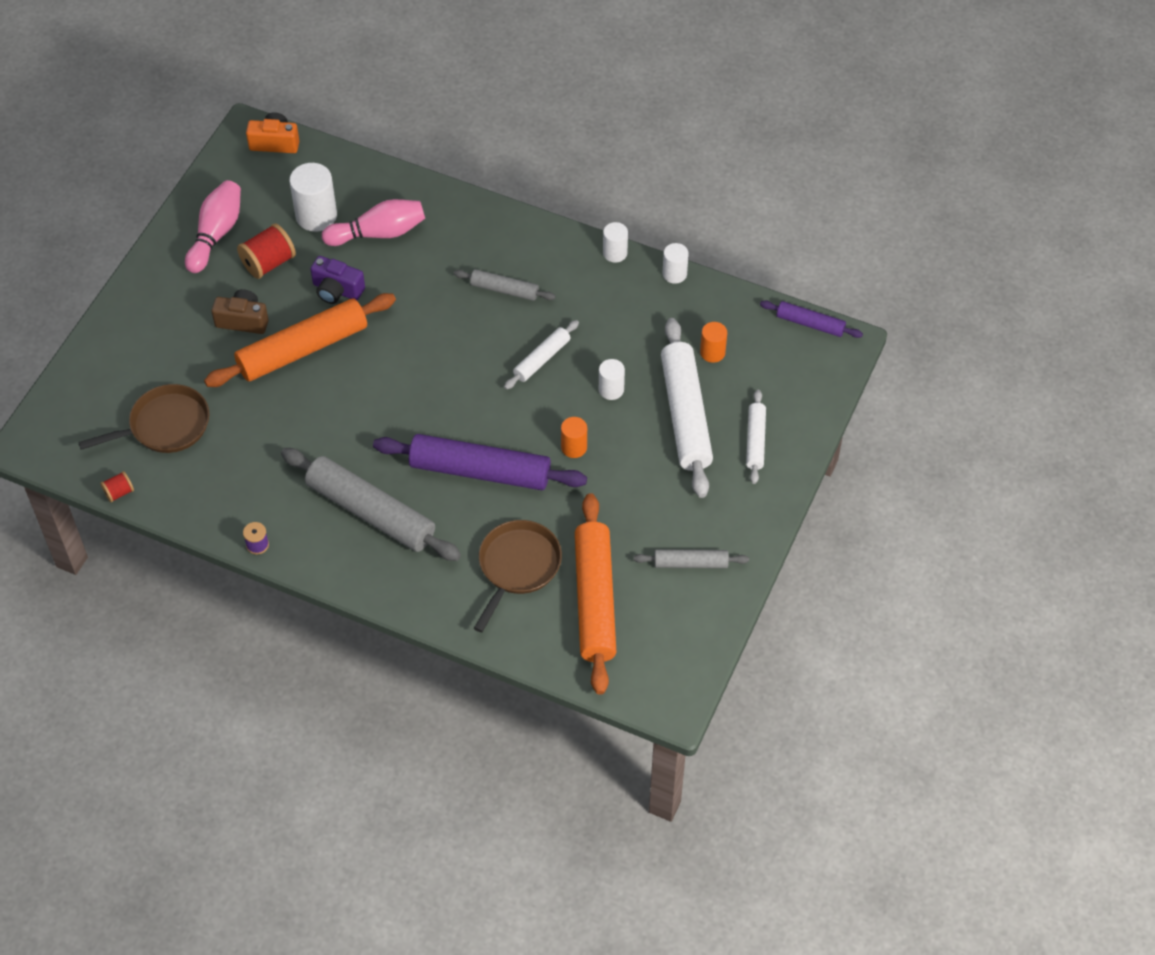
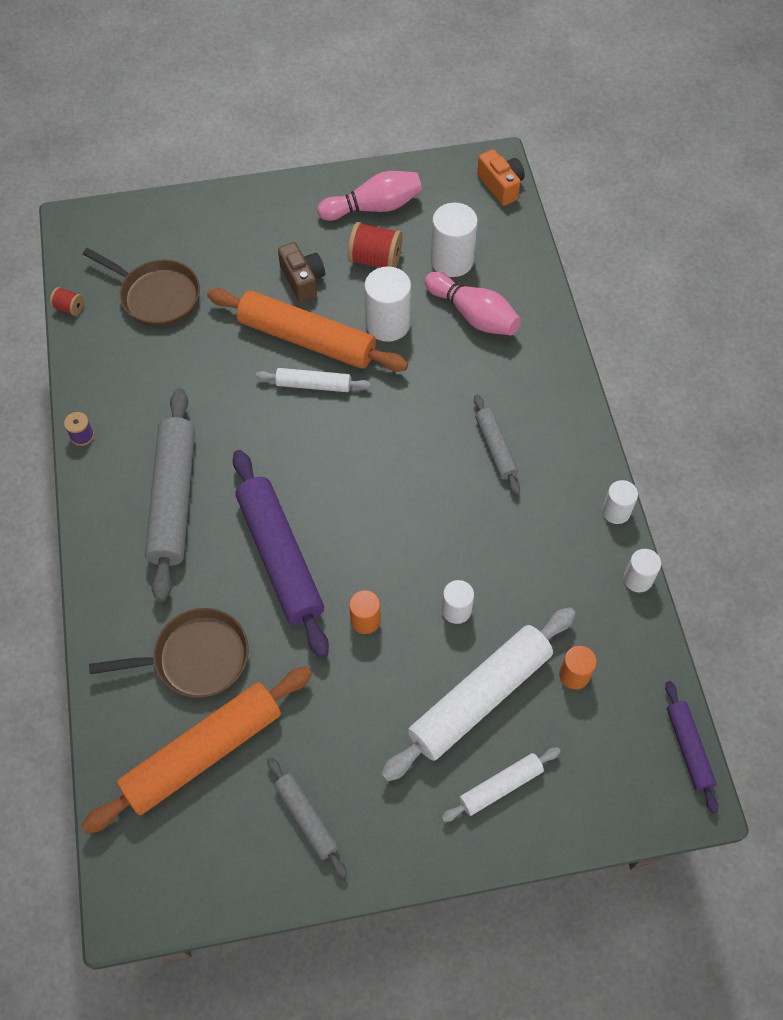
camera: 55 degrees right, 5 degrees up
purple camera [311,256,365,304] -> white cylinder [364,266,411,342]
white rolling pin [504,320,579,389] -> white rolling pin moved to [256,368,371,392]

